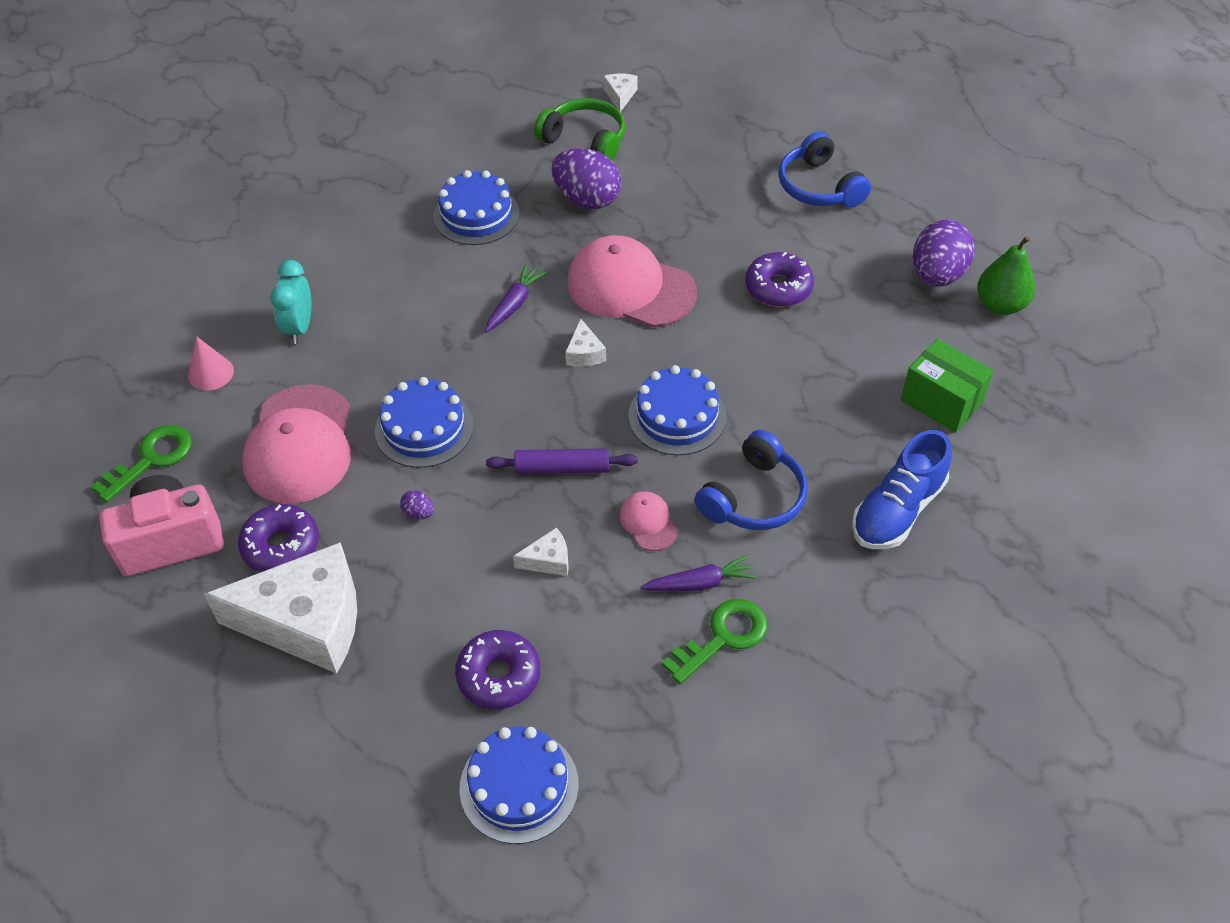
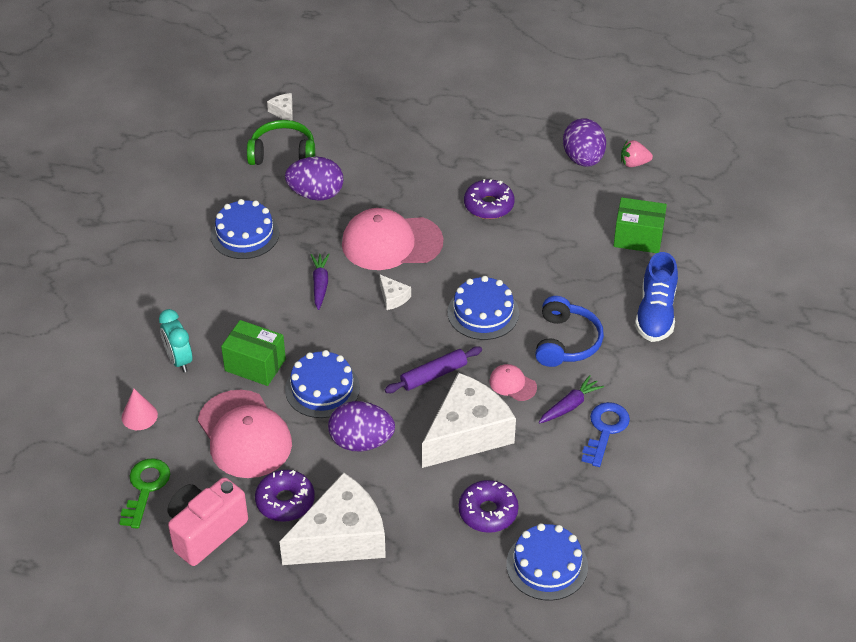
camera: 30 degrees left, 5 degrees down
purple egg [400,490,434,520] -> purple egg [328,401,395,451], size x2.43
white cheese [513,527,569,576] -> white cheese [422,373,516,468], size x2.49
green key [662,599,767,684] -> blue key [581,402,630,467]
blue headphones [778,132,871,207] -> none
green pear [977,236,1035,315] -> pink strawberry [621,140,653,167]
none -> green box [221,320,286,386]

